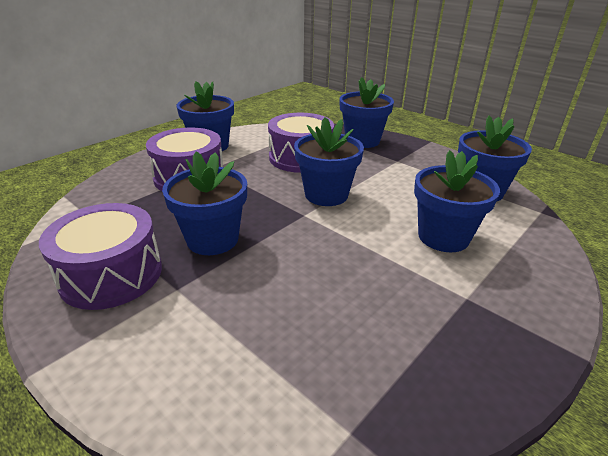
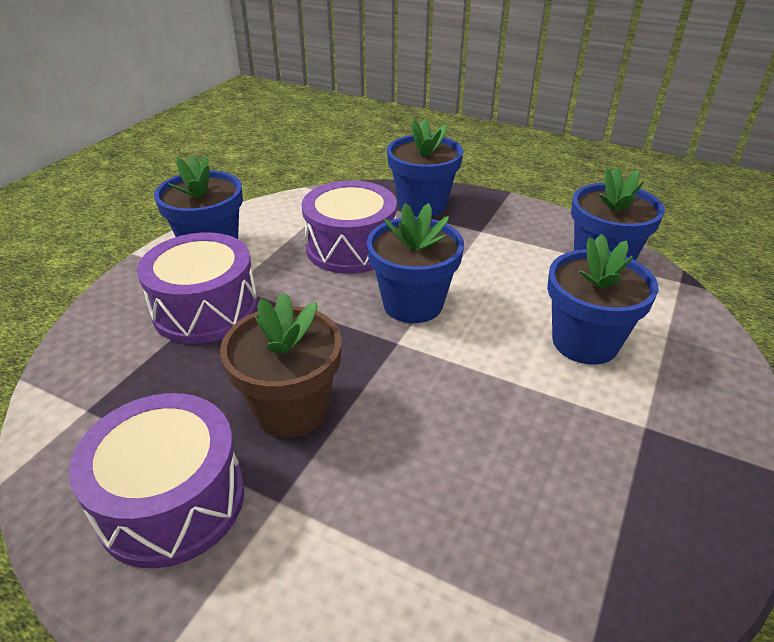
camera: 15 degrees left, 5 degrees up
blue flower pot [162,152,247,255] -> brown flower pot [220,292,342,438]

